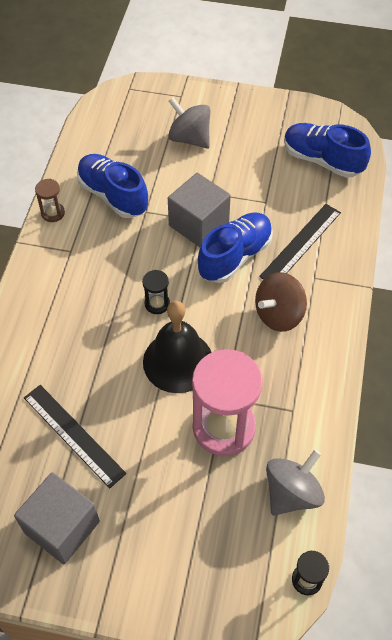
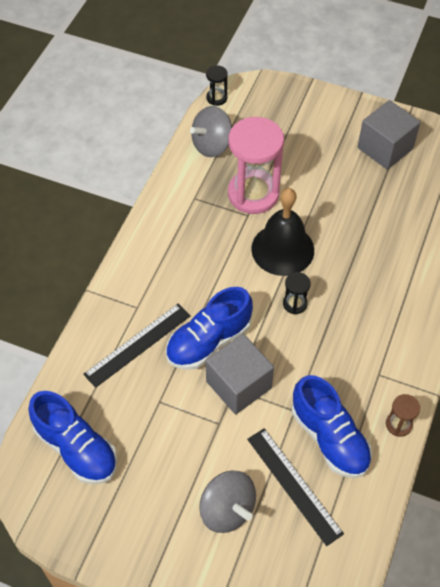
camera: 170 degrees left, 0 degrees up
black ruler [24,385,126,488] -> black ruler moved to [247,428,344,546]
brown spinning top [255,272,307,332] -> none

